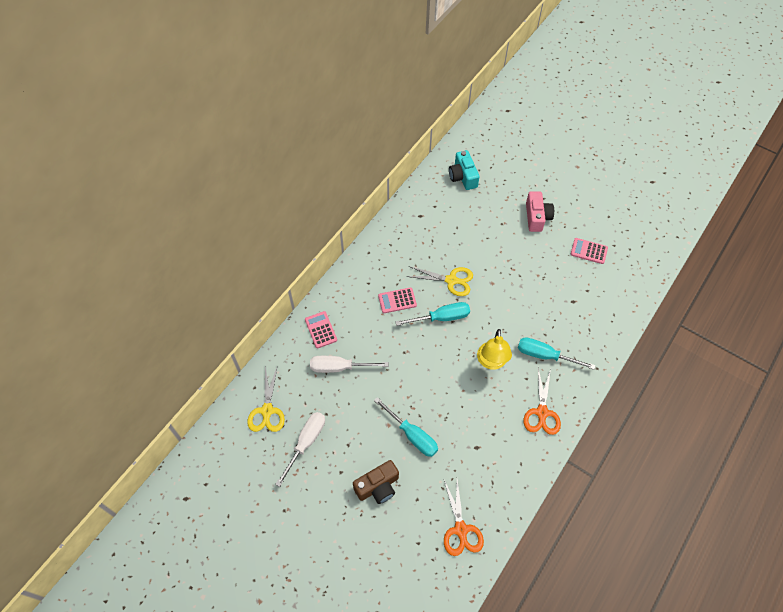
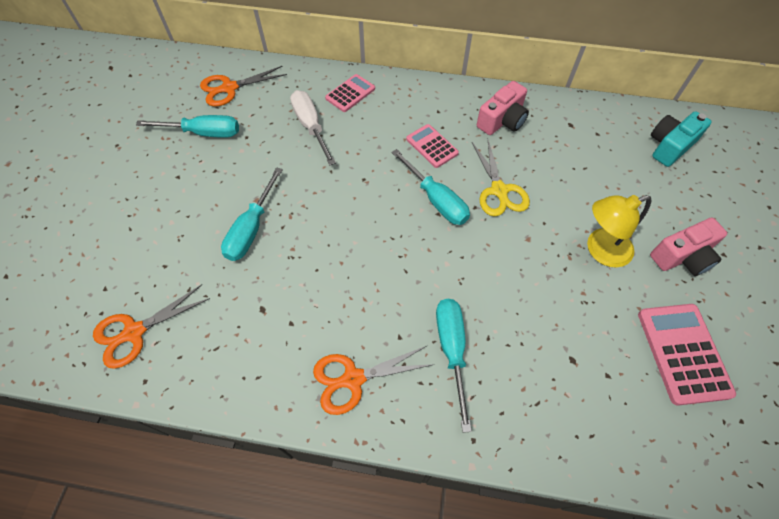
camera: 65 degrees right, 0 degrees up
yellow scissors [247,365,285,432] -> orange scissors [200,66,287,106]
white screwdriver [275,412,325,487] -> turquoise screwdriver [136,115,239,138]
brown camera [353,460,399,504] -> none
yellow lamp [477,329,512,370] -> yellow lamp moved to [587,195,652,268]
pink calculator [571,238,608,264] -> pink calculator [638,304,736,406], size x1.59
none -> pink camera [477,81,529,135]

